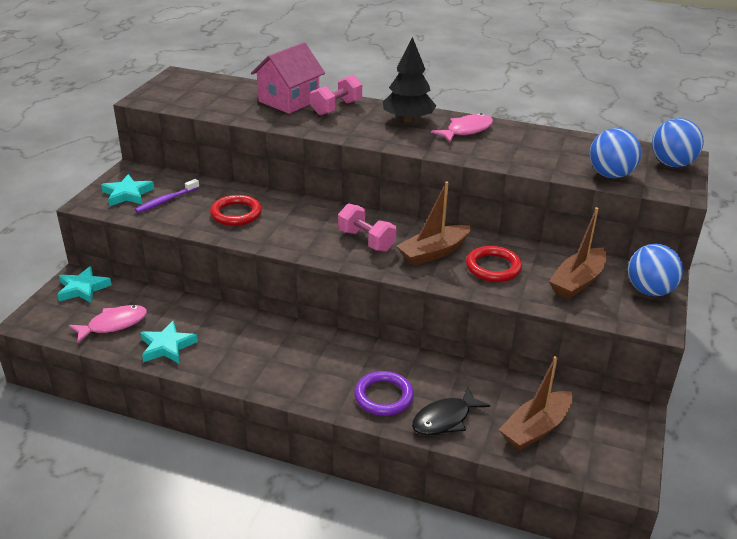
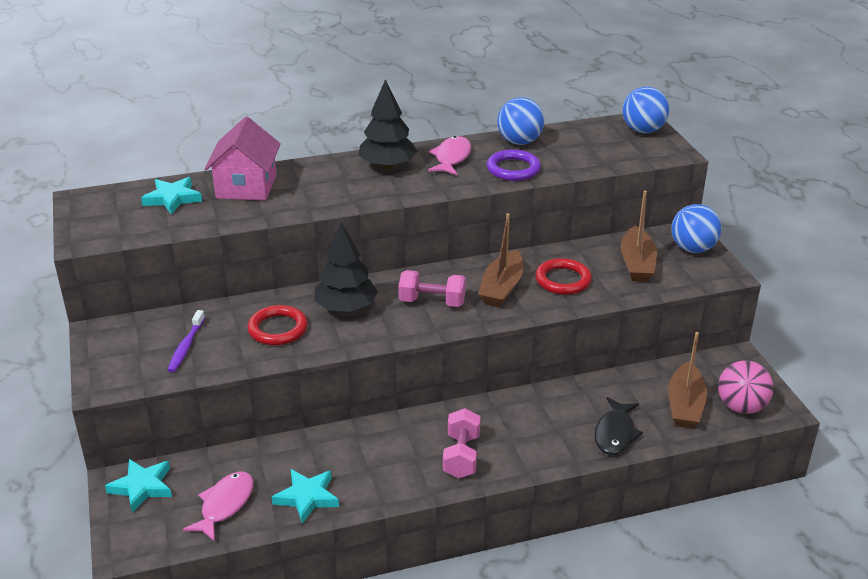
camera: 35 degrees left, 0 degrees up
turquoise star [101,174,154,207] -> turquoise star moved to [141,177,202,215]
pink dumbbell [310,75,362,115] -> pink dumbbell moved to [443,408,480,479]
purple ring [354,371,414,416] -> purple ring moved to [487,149,541,181]
blue ball [589,128,642,178] -> blue ball moved to [497,97,544,145]
none -> black tree [314,222,378,312]
none -> pink ball [718,360,773,414]

